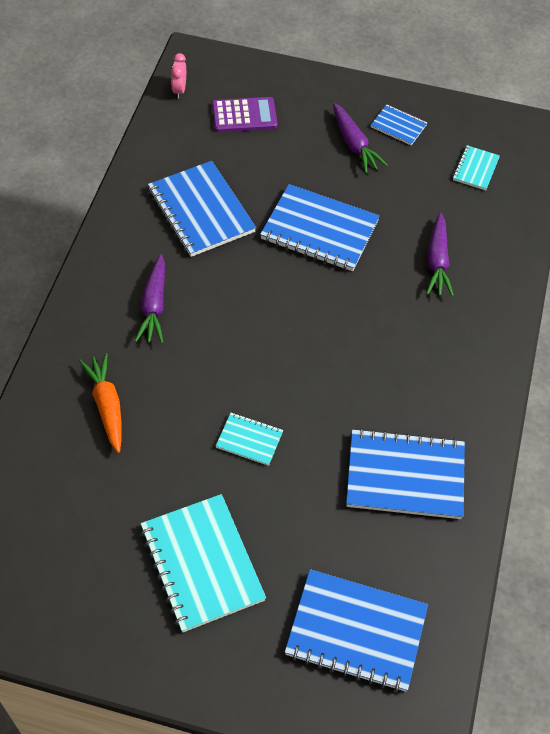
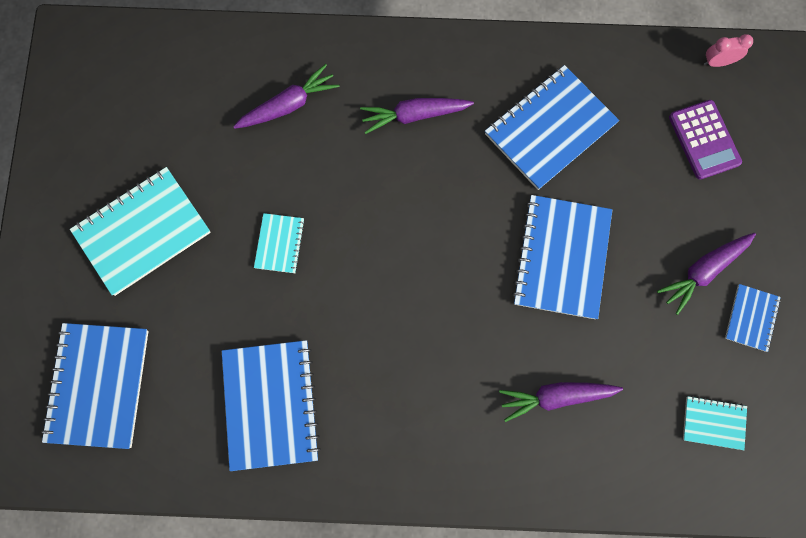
camera: 80 degrees right, 20 degrees up
orange carrot [79,353,122,453] -> purple carrot [233,64,340,129]

